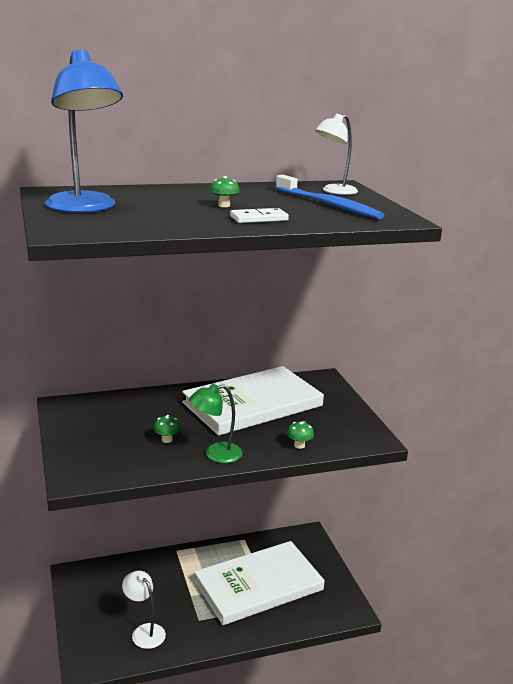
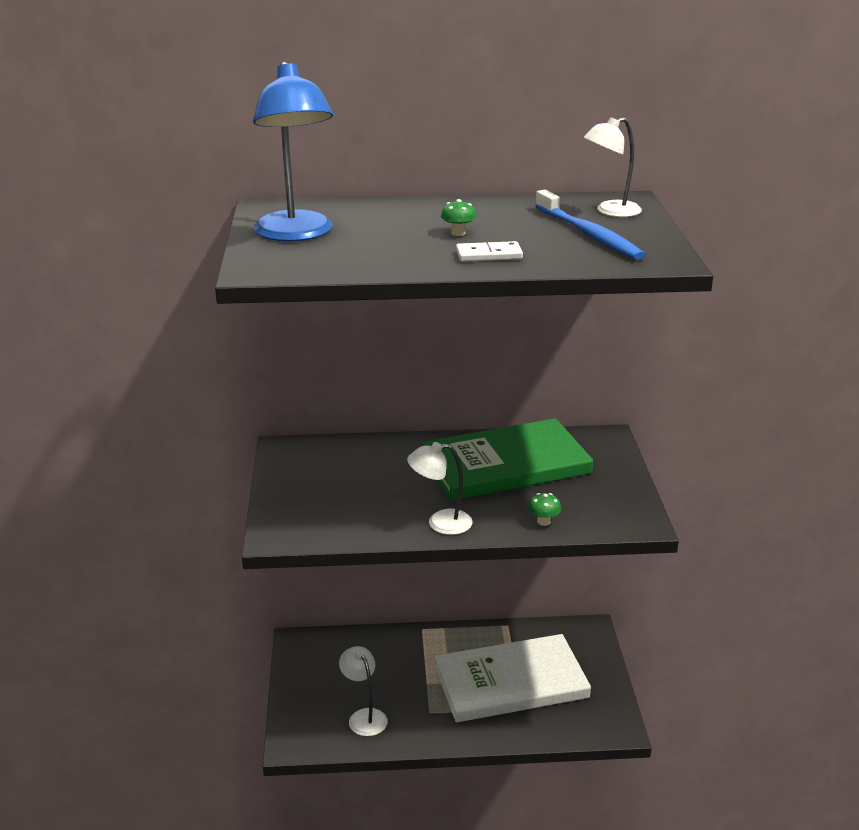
camera: 15 degrees right, 5 degrees up
green mushroom [153,415,181,443] -> none
white book [182,366,324,436] -> green book [421,418,593,501]
green lamp [189,384,243,463] -> white lamp [407,442,472,535]

